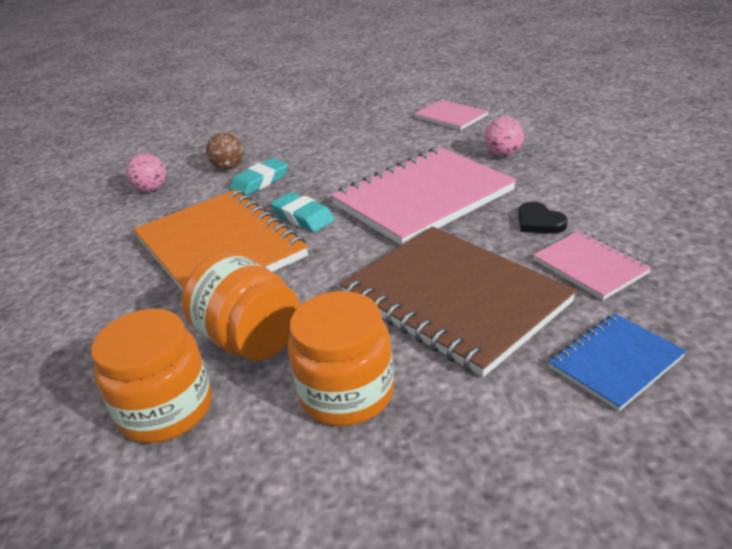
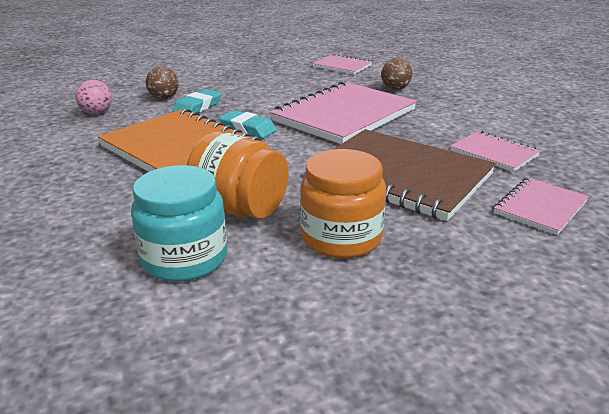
camera: 15 degrees left, 5 degrees down
orange jar [91,309,212,443] -> turquoise jar [131,165,227,282]
pink ball [485,117,524,157] -> brown ball [381,58,412,90]
black heart [518,202,568,234] -> none
blue notebook [549,313,686,411] -> pink notebook [494,178,589,235]

